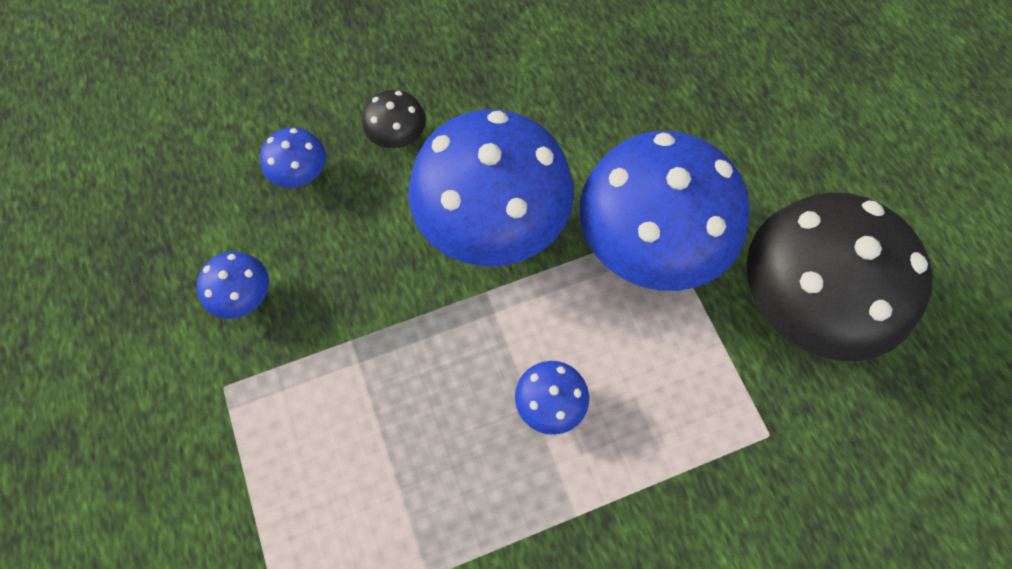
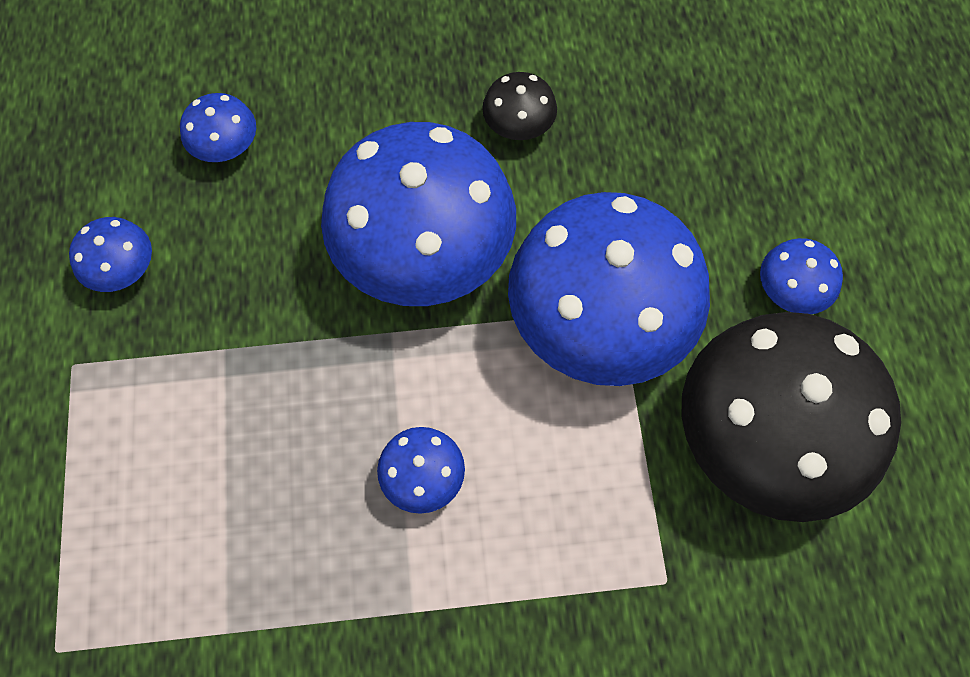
camera: 15 degrees right, 0 degrees up
black mushroom [362,90,426,148] -> black mushroom moved to [482,72,557,140]
none -> blue mushroom [760,238,843,314]

